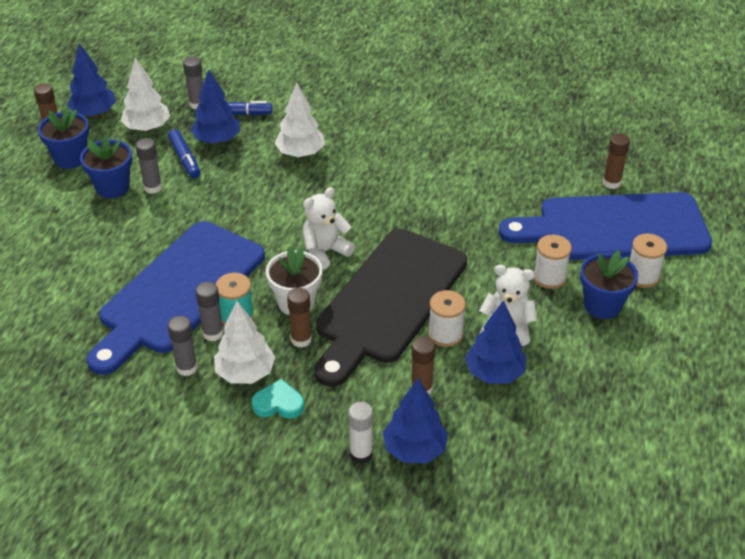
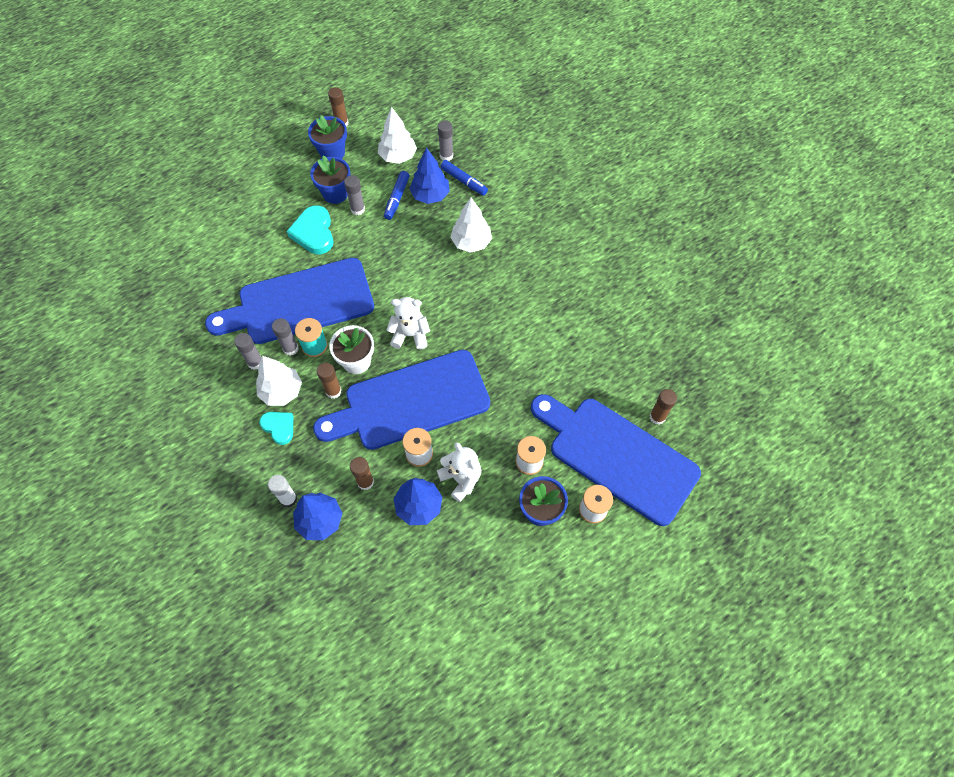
camera: 40 degrees right, 20 degrees up
blue tree [67,43,116,117] -> none
black cutting board [314,229,467,387] -> blue cutting board [313,350,490,450]
none -> turquoise heart [287,205,334,254]

